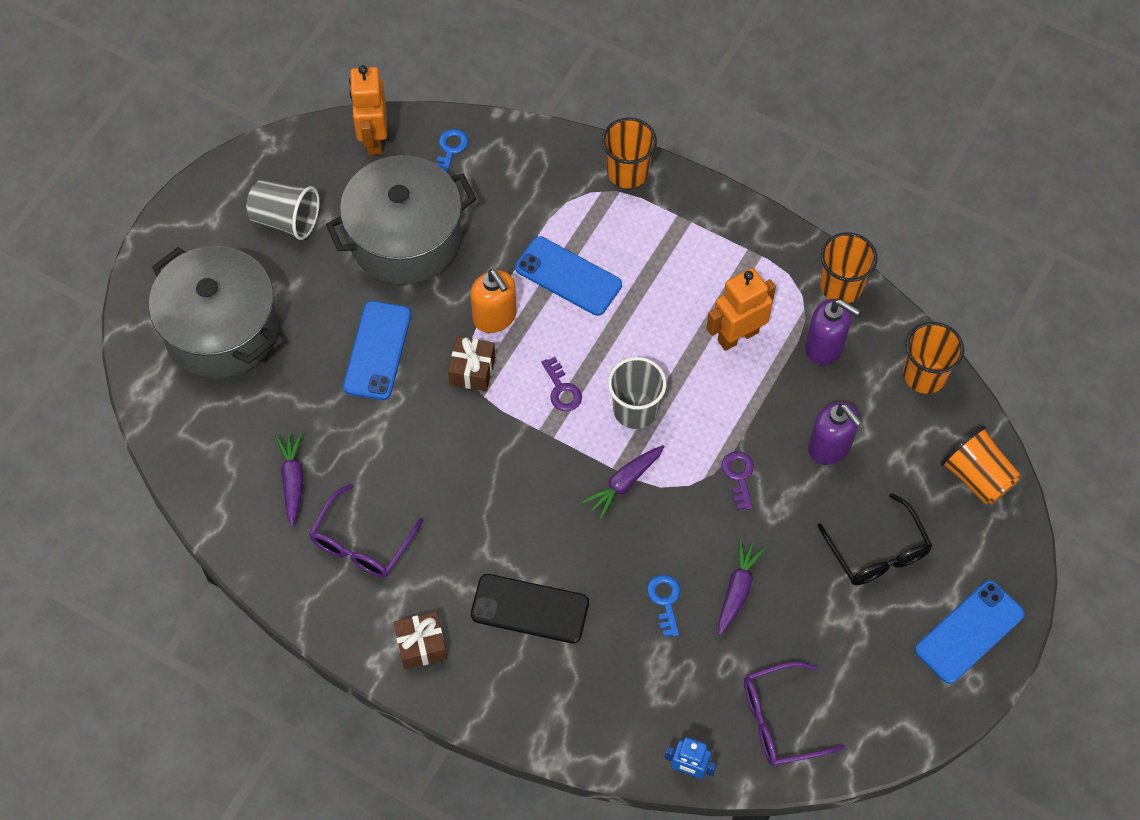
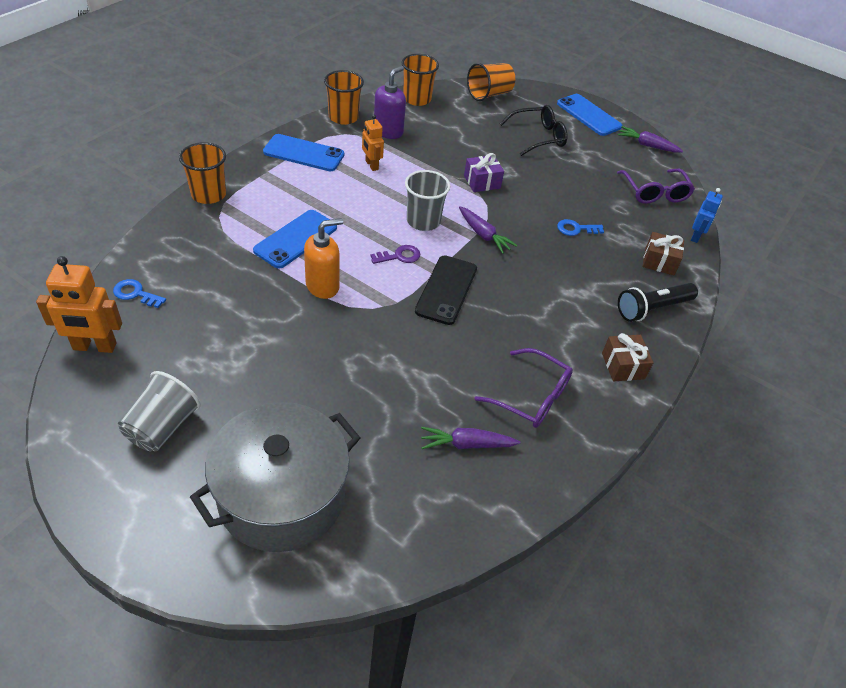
camera: 90 degrees left, 15 degrees down
grey pot [326,155,476,285] -> none
blue phone [343,301,411,400] -> blue phone moved to [263,134,344,171]
brown gift [448,336,495,391] -> brown gift moved to [643,232,684,275]
black phone [471,574,589,643] -> black phone moved to [415,256,477,325]
orange robot [706,268,776,351] -> orange robot [362,115,384,171], size x0.63
purple carrot [718,539,766,636] -> purple carrot moved to [618,126,683,153]
purple key [721,451,754,510] -> purple gift [464,153,504,192]
purple soap dispenser [808,402,862,465] -> none
none -> black flashlight [618,283,698,322]

